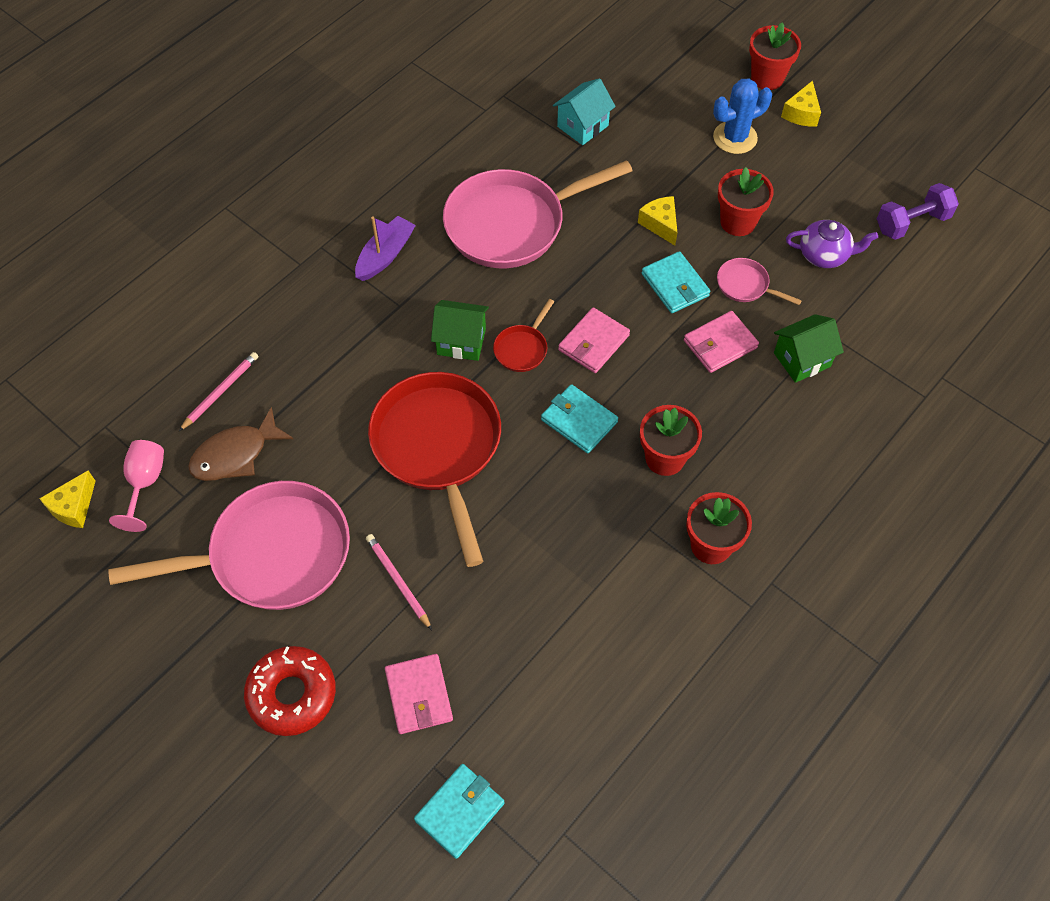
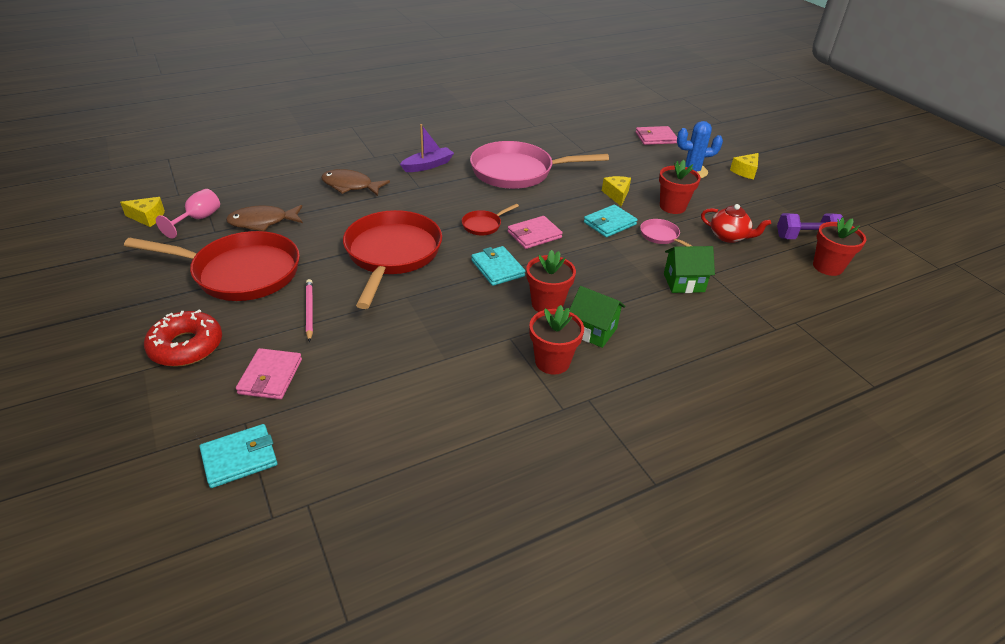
camera: 20 degrees right, 20 degrees down
yellow cheese [39,470,95,528] -> yellow cheese turned 135 degrees counterclockwise [120,197,165,227]
pink pan [108,481,350,610] -> red pan [124,231,300,301]
pink pencil [179,352,258,431] -> none
green house [431,300,489,361] -> green house moved to [569,286,626,348]
turquoise house [553,78,616,145] -> none
turquoise wallet [642,251,710,313] -> turquoise wallet turned 60 degrees clockwise [584,204,637,237]
pink wallet [684,311,759,373] -> pink wallet moved to [635,126,677,145]
red flower pot [749,22,801,90] -> red flower pot moved to [813,217,866,276]
purple teapot [786,220,878,268] -> red teapot [701,204,771,243]
none -> brown fish [321,169,390,196]

